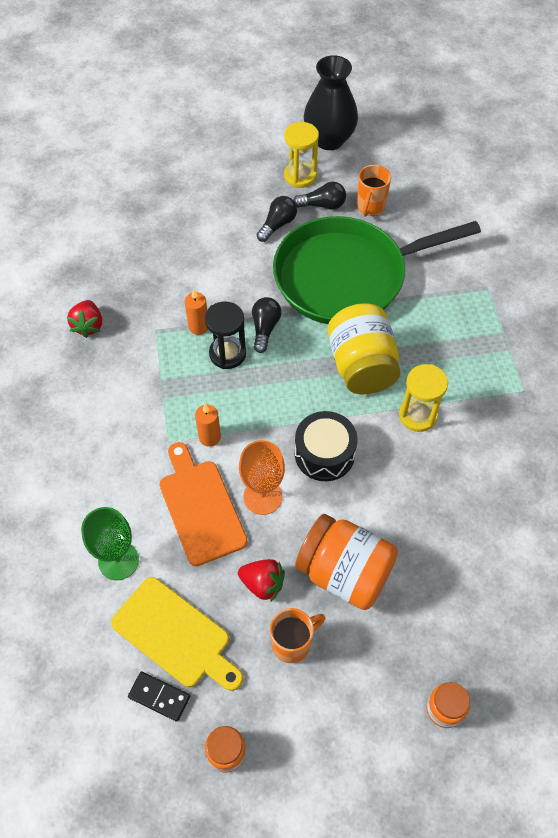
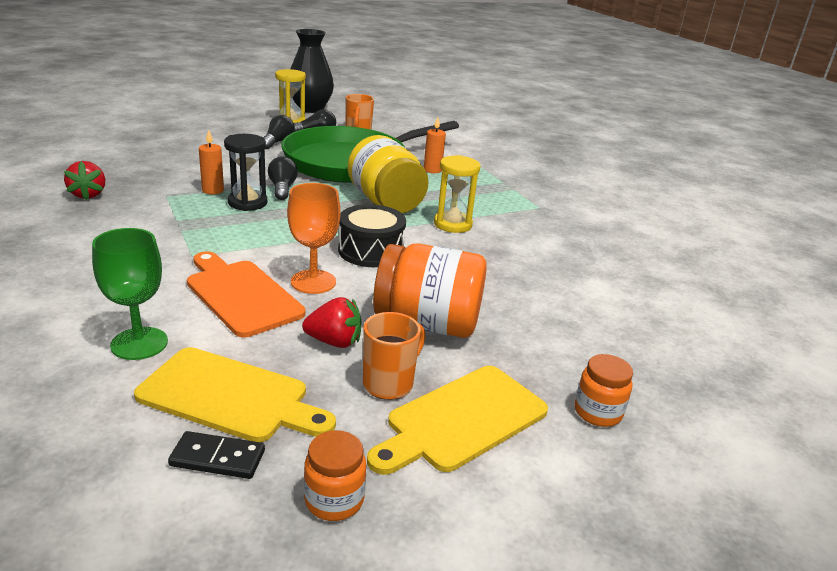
camera: 20 degrees left, 30 degrees down
orange candle [195,404,221,447] -> orange candle moved to [424,117,446,173]
none -> yellow cutting board [367,366,548,475]

